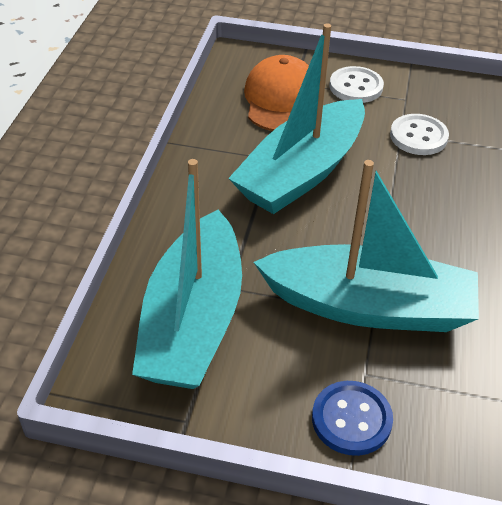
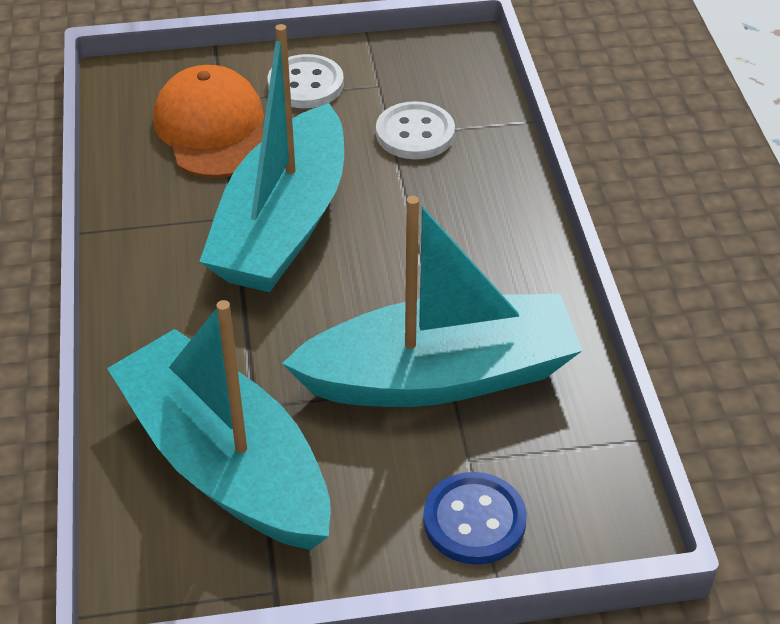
camera: 20 degrees left, 0 degrees up
turquoise boat [132,159,242,389] -> turquoise boat turned 150 degrees clockwise [107,300,331,550]

